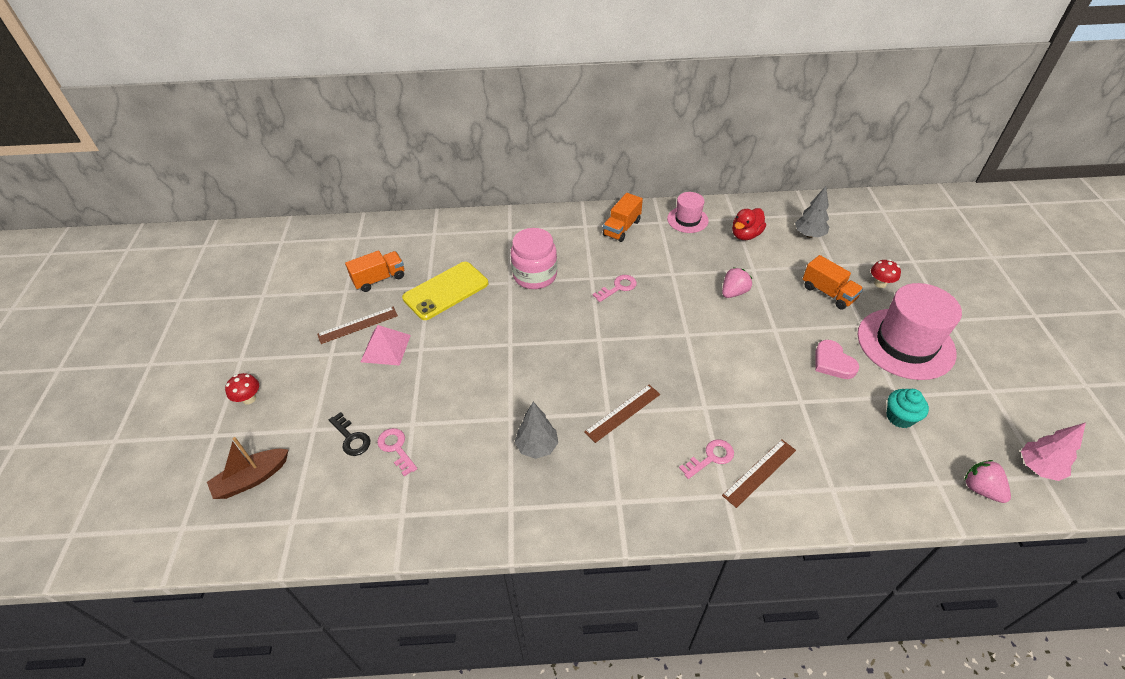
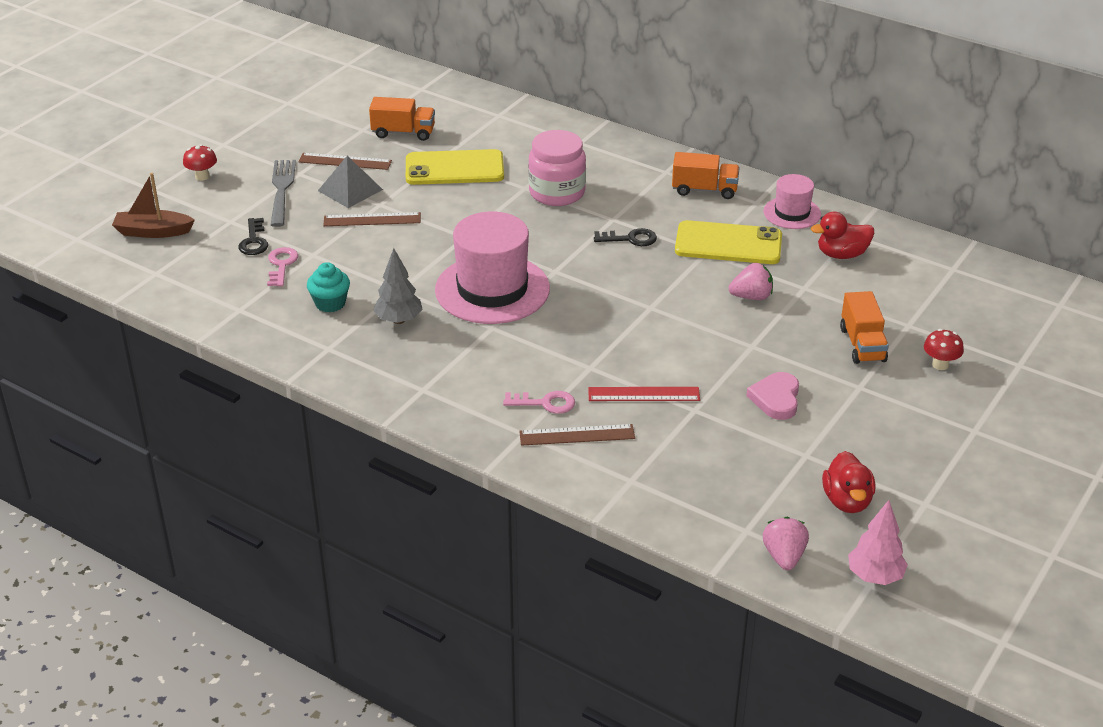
camera: 35 degrees right, 10 degrees down
pink pyramid [361,325,411,366] -> grey pyramid [318,156,383,208]
brown ruler [584,385,660,443] -> brown ruler moved to [323,212,421,226]
pink key [593,275,637,302] -> black key [594,228,657,246]
orange truck [603,193,643,242] -> orange truck turned 150 degrees counterclockwise [672,152,740,199]
grey tree [795,186,829,238] -> none
pink hat [858,283,962,380] -> pink hat moved to [435,212,550,324]
turquoise cupcake [886,389,929,428] -> turquoise cupcake moved to [307,262,350,313]
none -> grey fork [271,160,296,227]
none -> red ruler [588,387,700,401]
none -> yellow phone [675,220,782,264]
none -> red duck [822,451,875,513]

